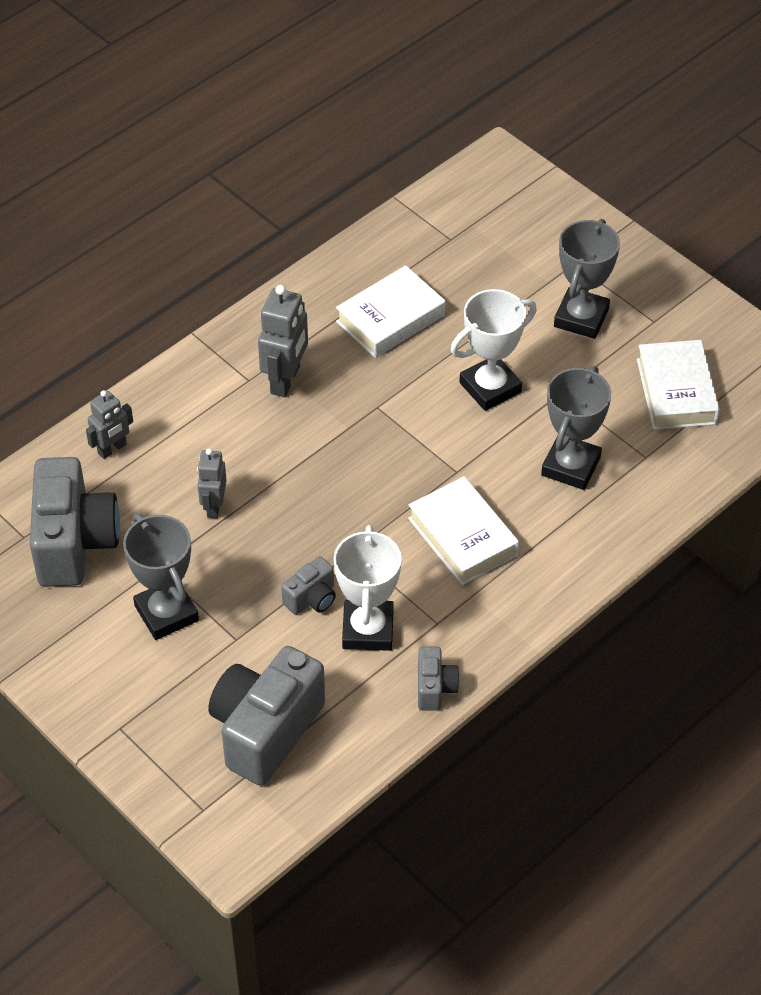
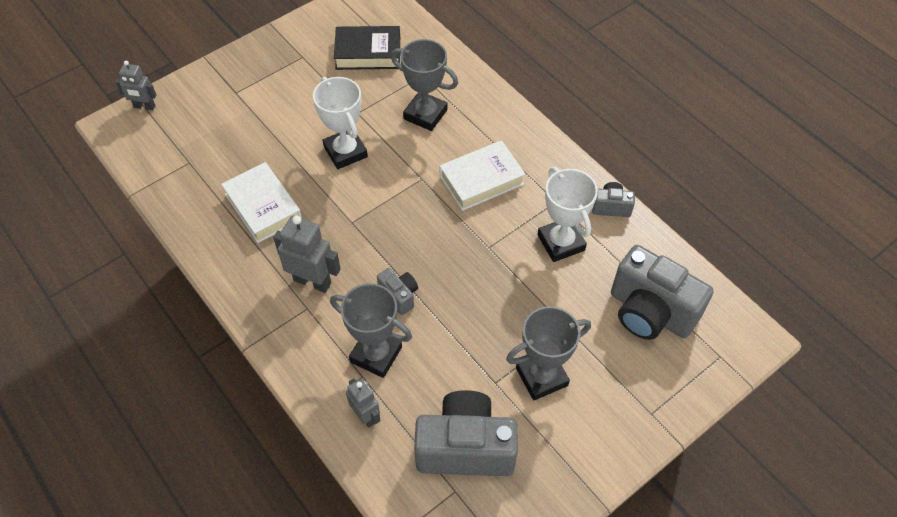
camera: 85 degrees left, 5 degrees up
grey robot [197,449,227,518] -> grey robot moved to [115,61,157,110]
grey camera [281,556,336,615] -> grey camera moved to [377,268,418,315]
white trophy [334,525,402,651] -> white trophy turned 60 degrees clockwise [538,167,598,262]
grey trophy [554,219,620,339] -> grey trophy moved to [330,283,412,378]
white book [637,340,720,430] -> black book [334,26,400,70]

